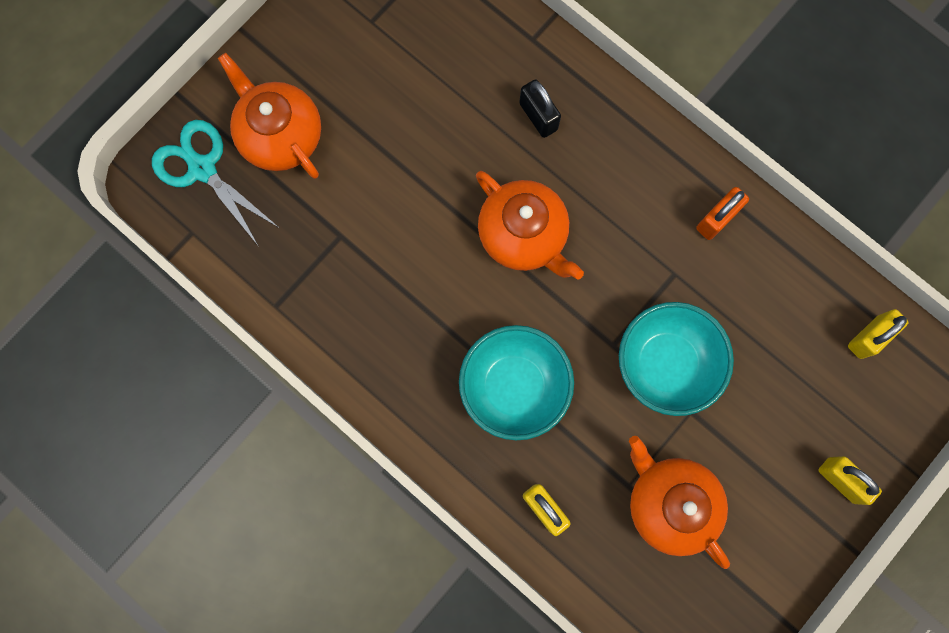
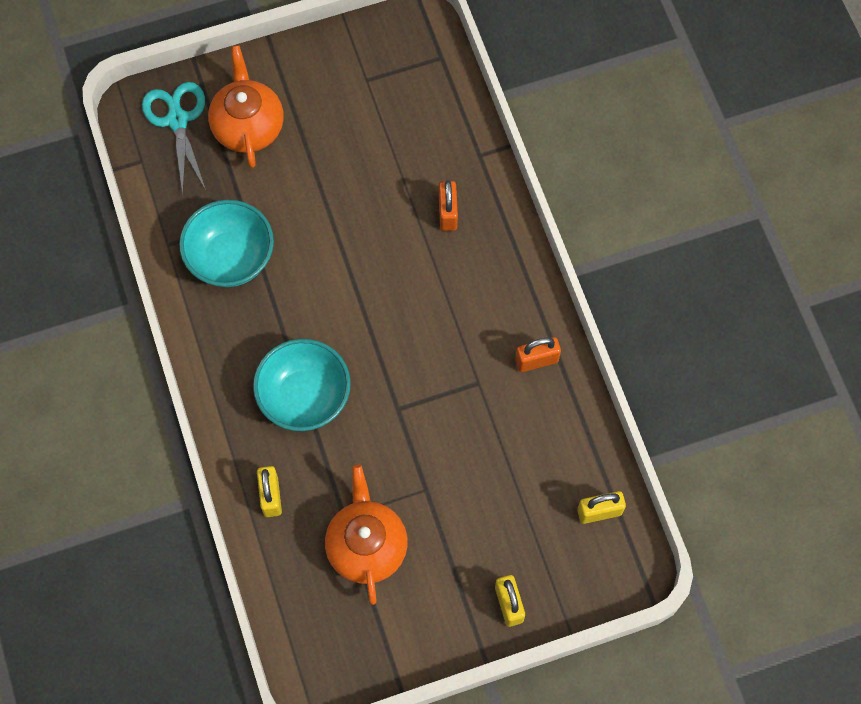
camera: 30 degrees right, 10 degrees down
orange teapot [476,171,584,280] -> none
black padlock [519,79,561,138] -> orange padlock [439,180,458,231]
turquoise bowl [619,302,734,416] -> turquoise bowl moved to [179,199,274,287]

